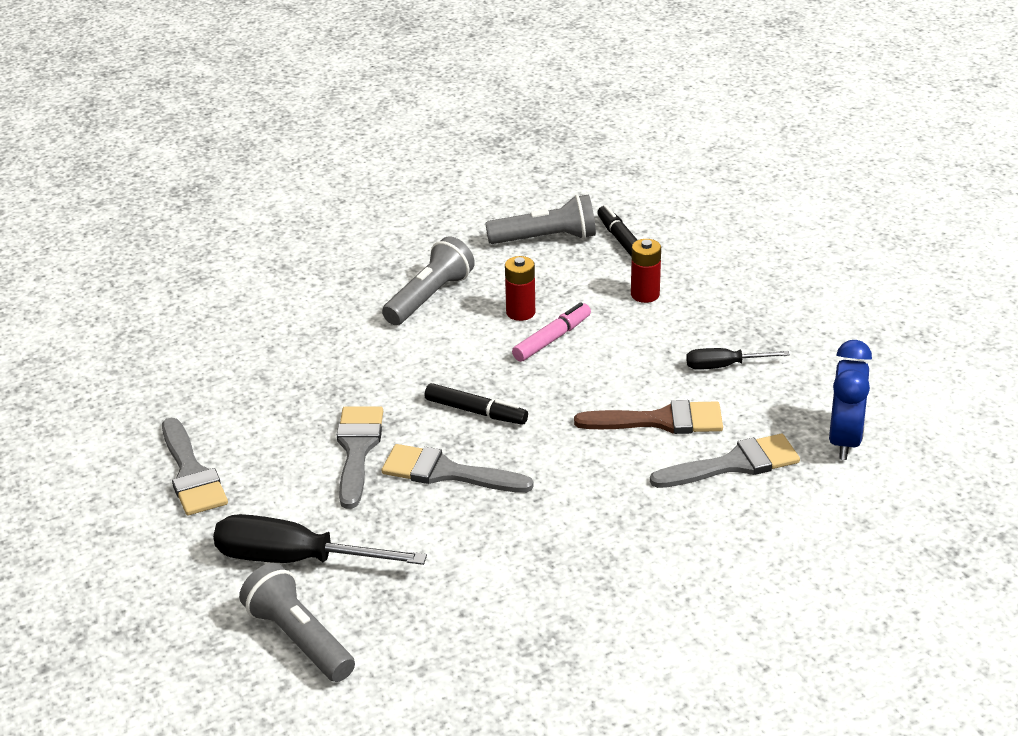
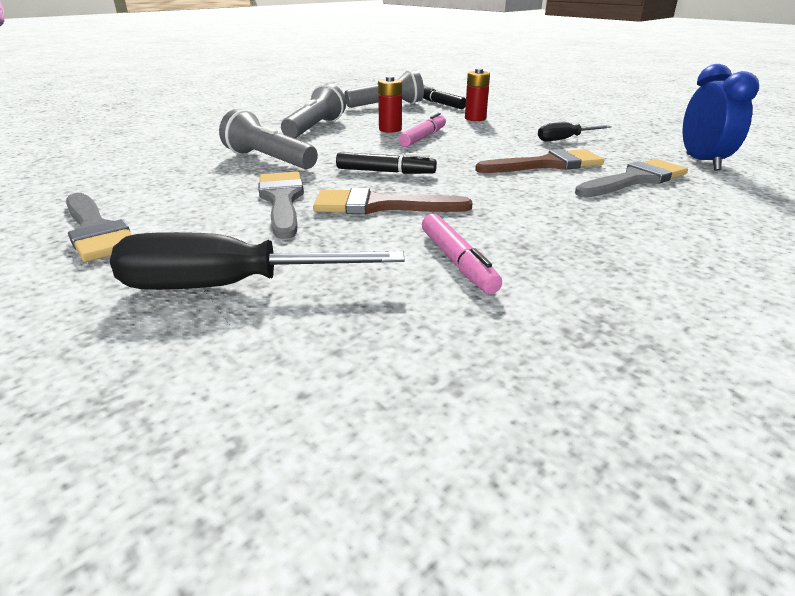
camera: 15 degrees left, 5 degrees down
grey flashlight [239,563,355,682] -> grey flashlight moved to [219,109,318,169]
grey brush [382,444,534,493] -> brown brush [313,188,472,215]
none -> pink marker [422,214,502,294]

